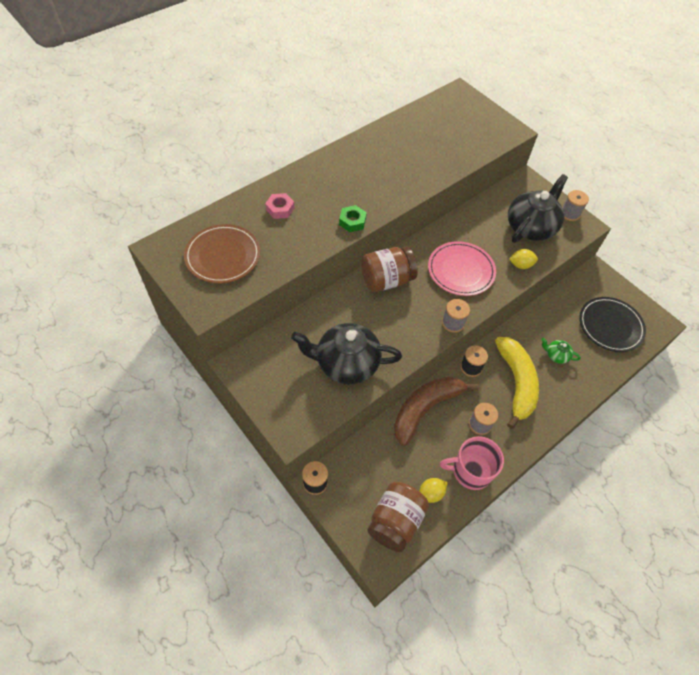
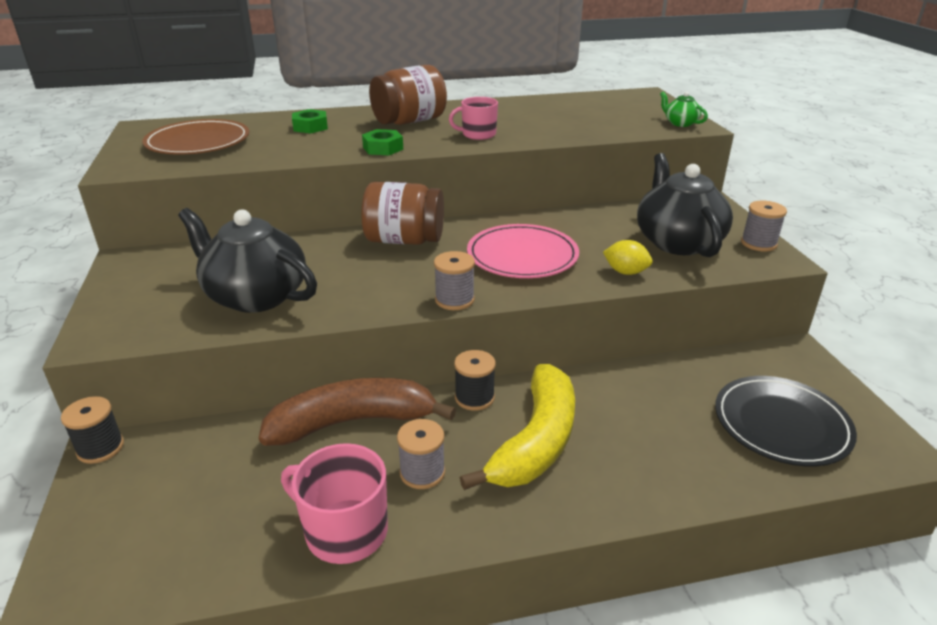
camera: 30 degrees right, 25 degrees down
pink nut [265,193,294,219] -> green nut [292,109,328,134]
brown jar [367,482,429,552] -> brown jar moved to [369,65,447,125]
yellow lemon [419,478,448,503] -> none
black teapot [508,174,568,243] -> black teapot turned 75 degrees counterclockwise [637,153,733,257]
green teapot [541,338,581,364] -> green teapot moved to [660,91,708,127]
none -> pink mug [449,97,498,140]

